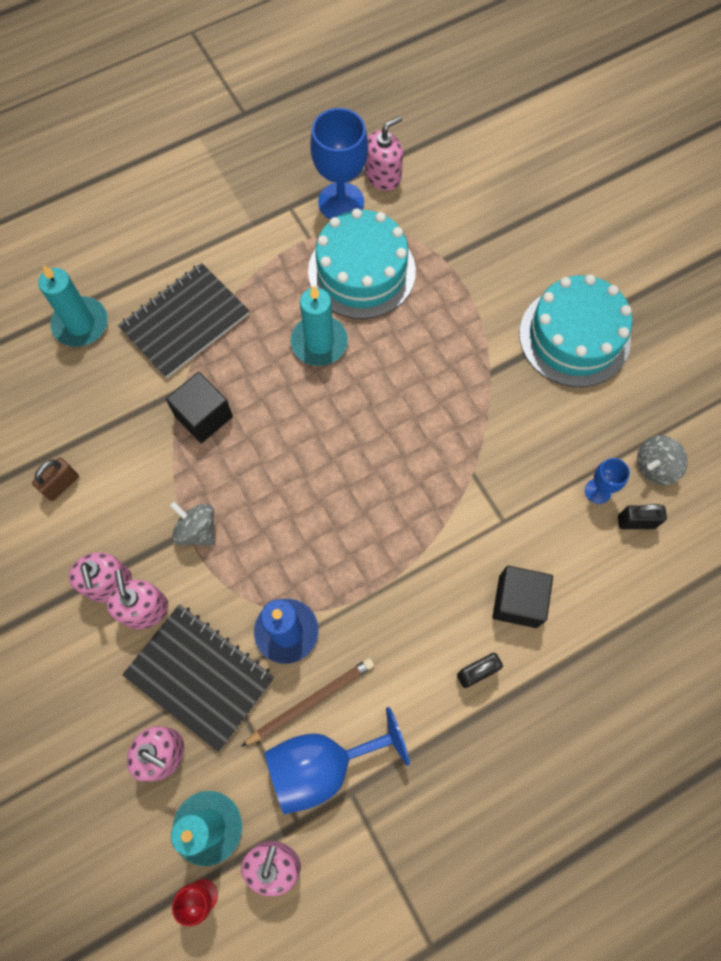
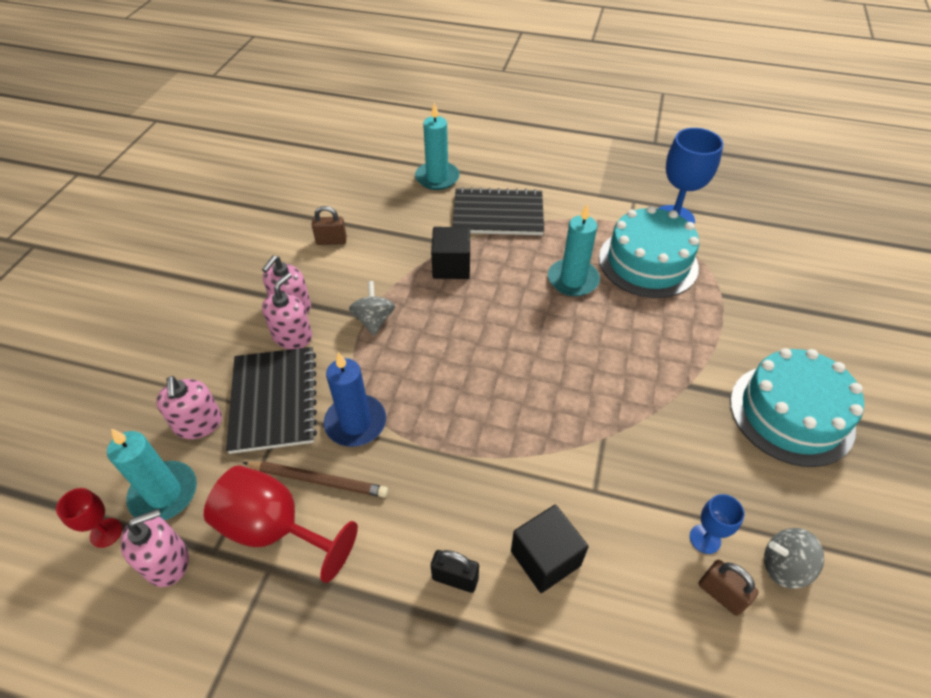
camera: 45 degrees right, 20 degrees down
blue goblet [265,707,410,814] -> red goblet [204,465,358,583]
pink soap dispenser [365,116,403,191] -> none
black padlock [618,504,667,529] -> brown padlock [699,560,759,616]

